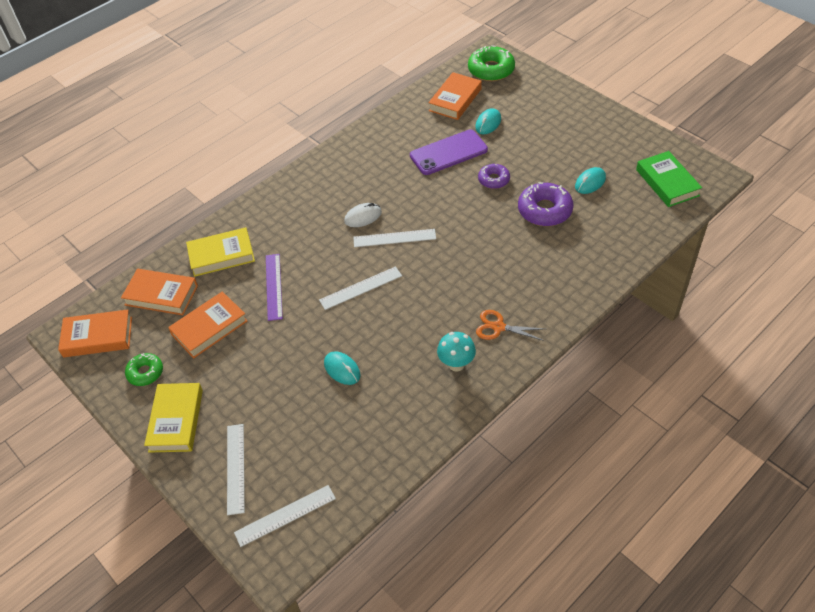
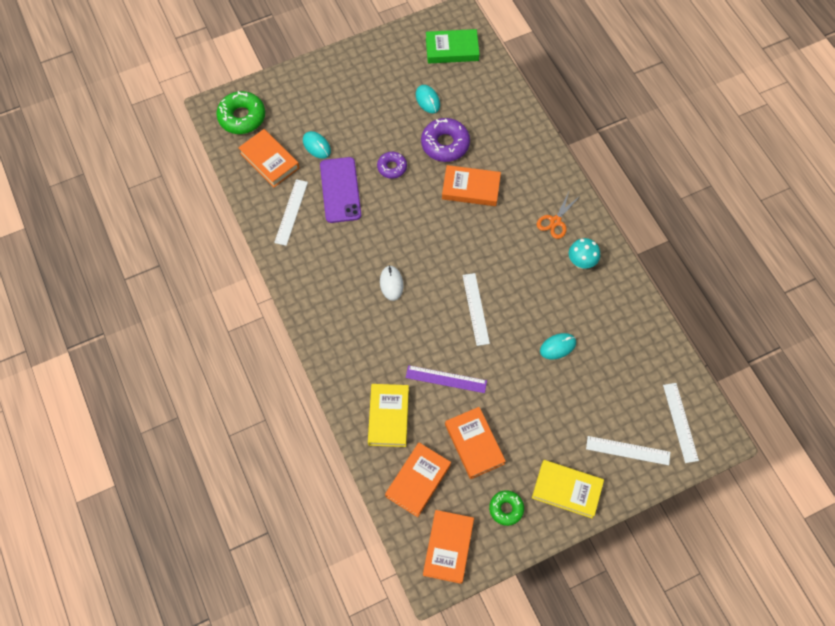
camera: 75 degrees left, 15 degrees up
white ruler [353,229,436,247] -> white ruler moved to [274,179,308,246]
none -> orange book [442,165,501,206]

